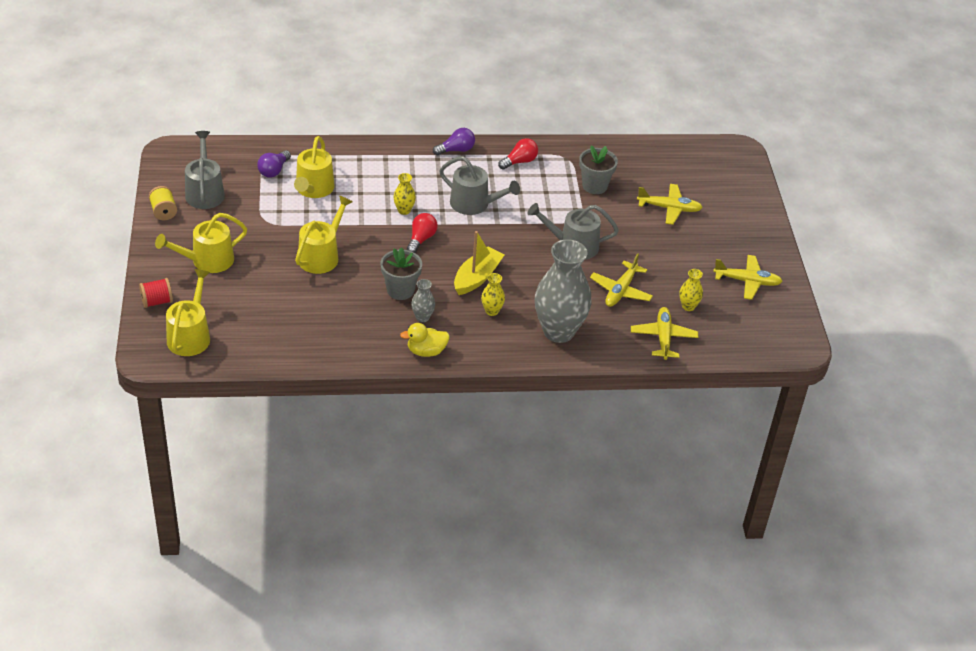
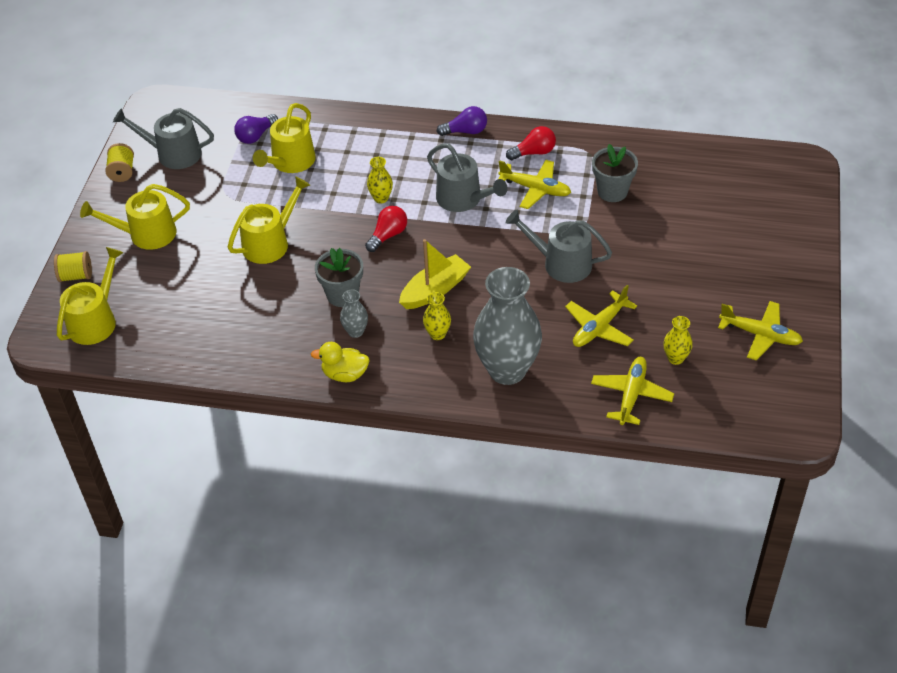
camera: 20 degrees right, 5 degrees up
red spool [139,278,173,308] -> yellow spool [54,251,92,282]
grey watering can [185,131,225,209] -> grey watering can turned 90 degrees counterclockwise [113,108,214,169]
yellow plane [637,184,703,225] -> yellow plane moved to [498,160,571,209]

